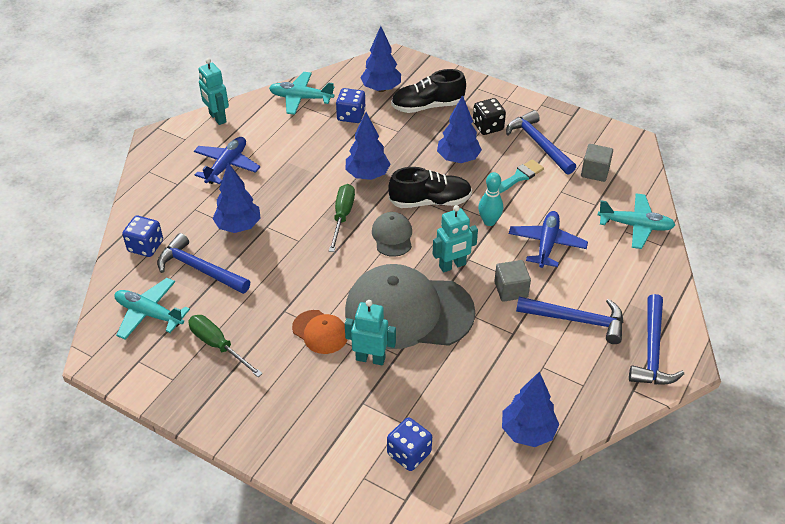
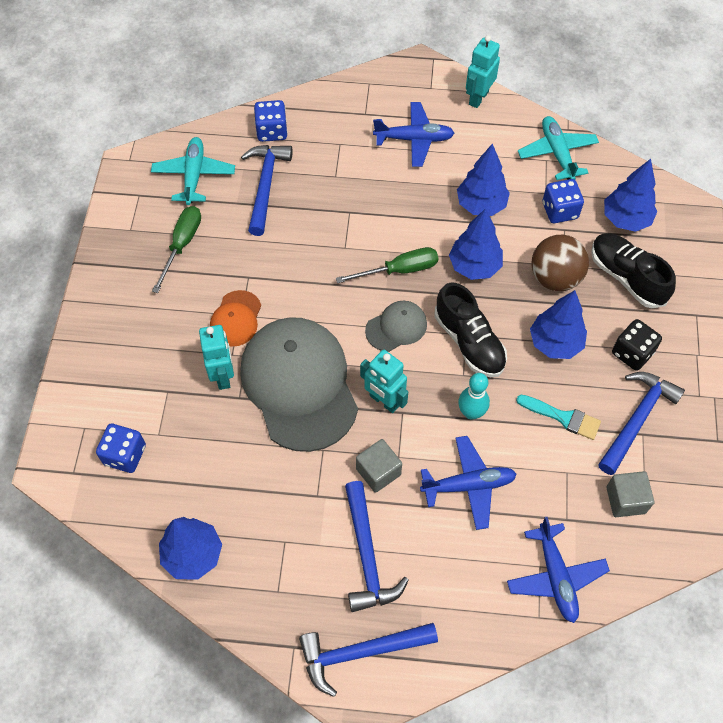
camera: 65 degrees right, 15 degrees up
blue tree [213,163,261,233] -> blue tree moved to [457,143,510,216]
turquoise plane [598,193,675,249] -> blue plane [507,517,610,623]
none -> brown ball [532,235,589,291]

